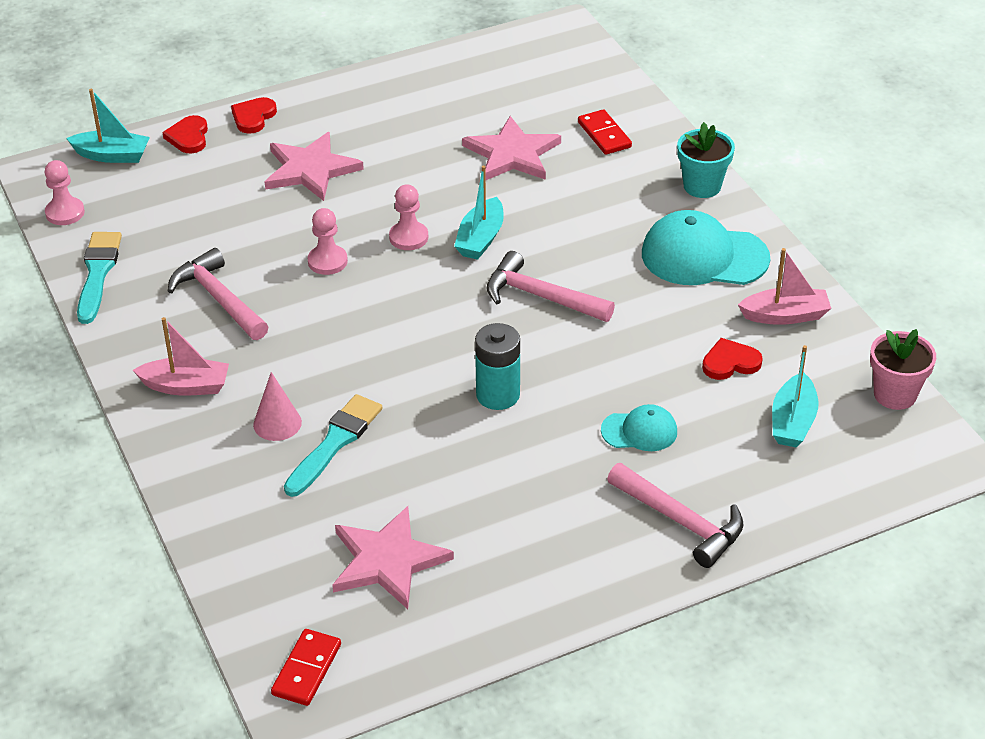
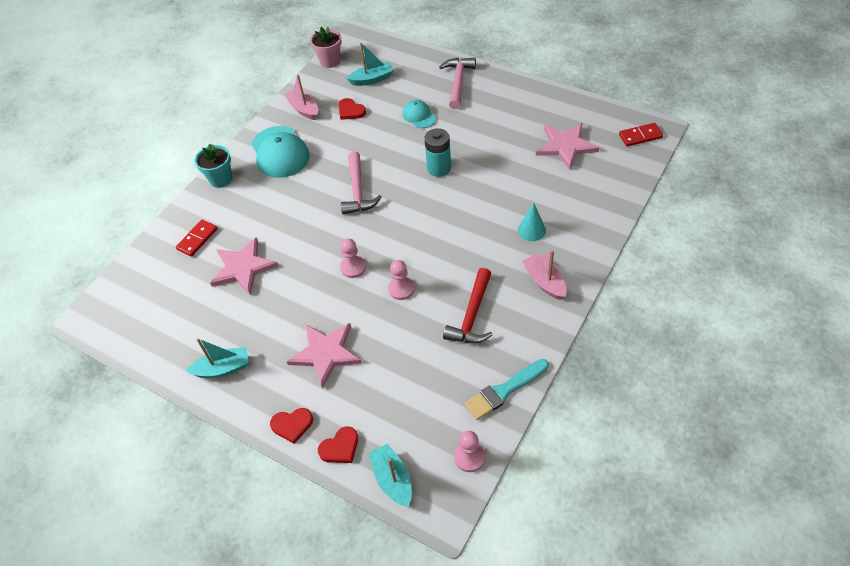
camera: 120 degrees left, 10 degrees up
pink hammer [168,248,268,340] -> red hammer [443,268,493,343]
pink cone [253,372,302,441] -> turquoise cone [518,203,546,241]
turquoise brush [284,394,382,497] -> none
turquoise boat [454,165,504,260] -> turquoise boat moved to [186,338,249,378]

